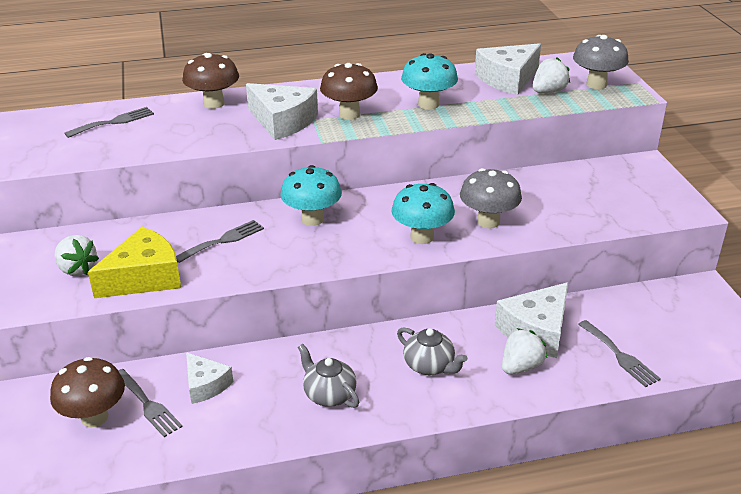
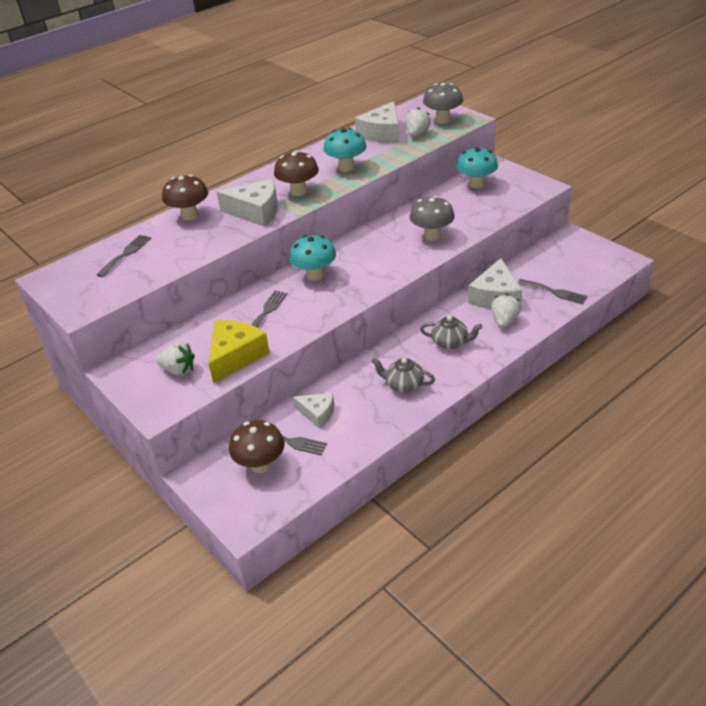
camera: 25 degrees left, 5 degrees up
turquoise mushroom [392,183,455,244] -> turquoise mushroom moved to [456,147,498,189]

